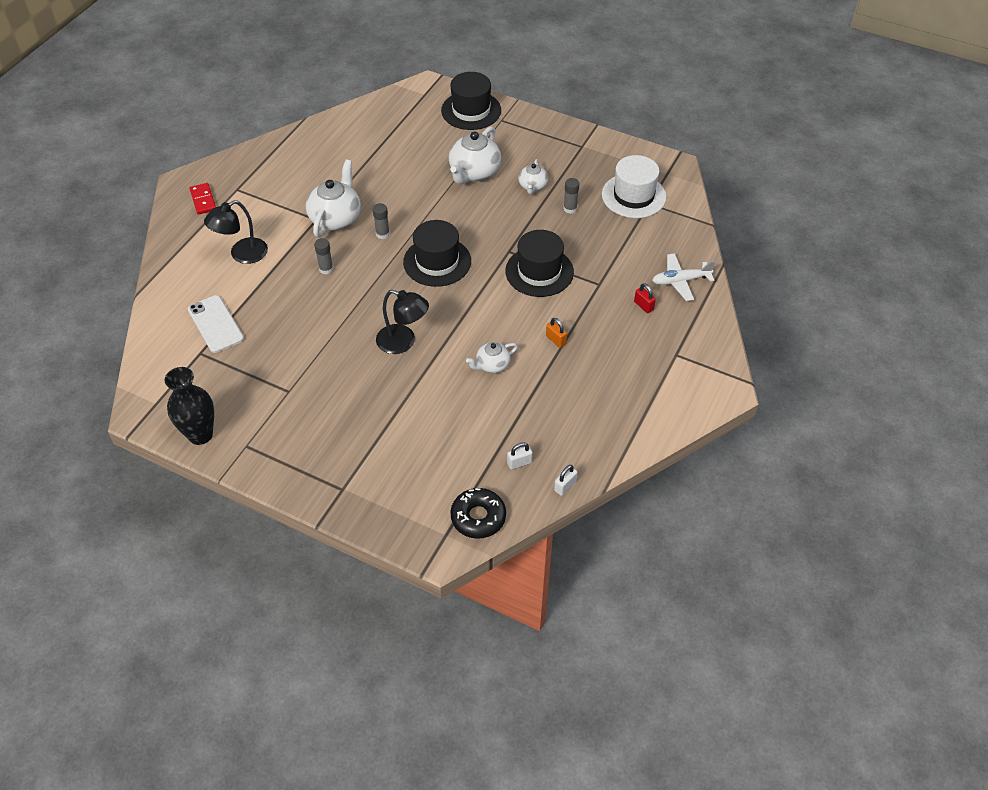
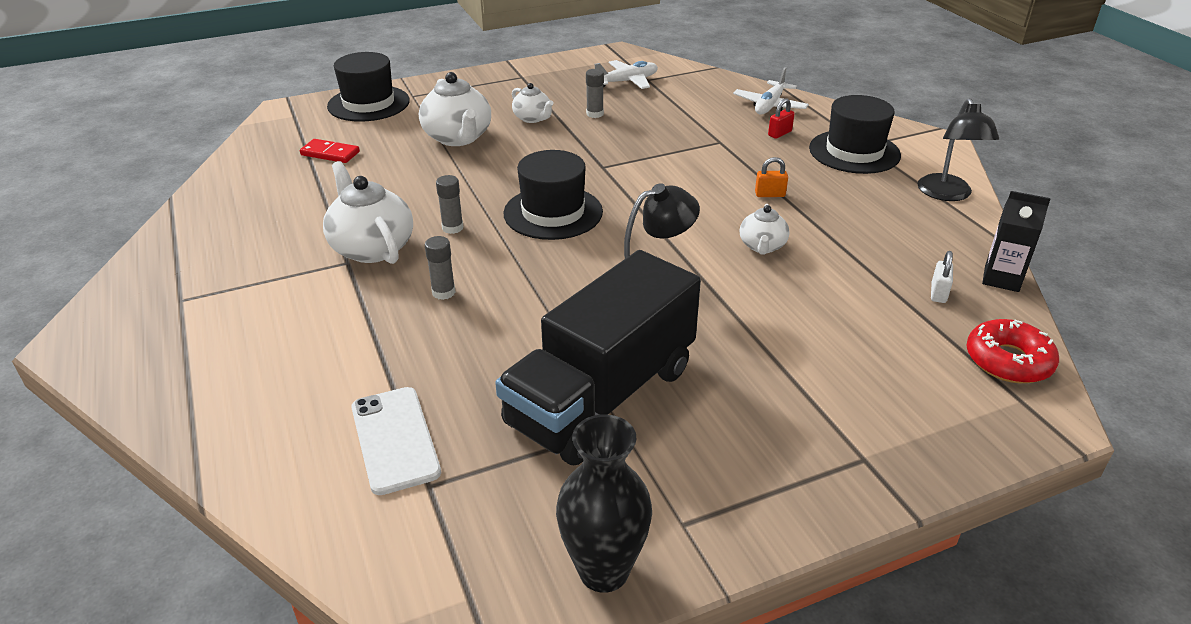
camera: 50 degrees left, 15 degrees down
white phone [188,295,244,353] -> white phone turned 60 degrees clockwise [351,387,441,495]
red domino [190,183,216,215] -> red domino moved to [300,139,360,163]
black lamp [204,200,268,264] -> black lamp moved to [917,98,999,201]
black donut [450,488,506,539] -> red donut [967,319,1059,383]
black hat [505,230,574,297] -> black hat moved to [809,95,901,174]
white padlock [554,465,578,496] -> black carton [982,191,1051,292]
white hat [602,155,666,218] -> white plane [594,60,658,89]
red padlock [634,283,656,313] -> red padlock turned 45 degrees counterclockwise [768,98,794,139]
none -> black truck [495,250,701,465]

